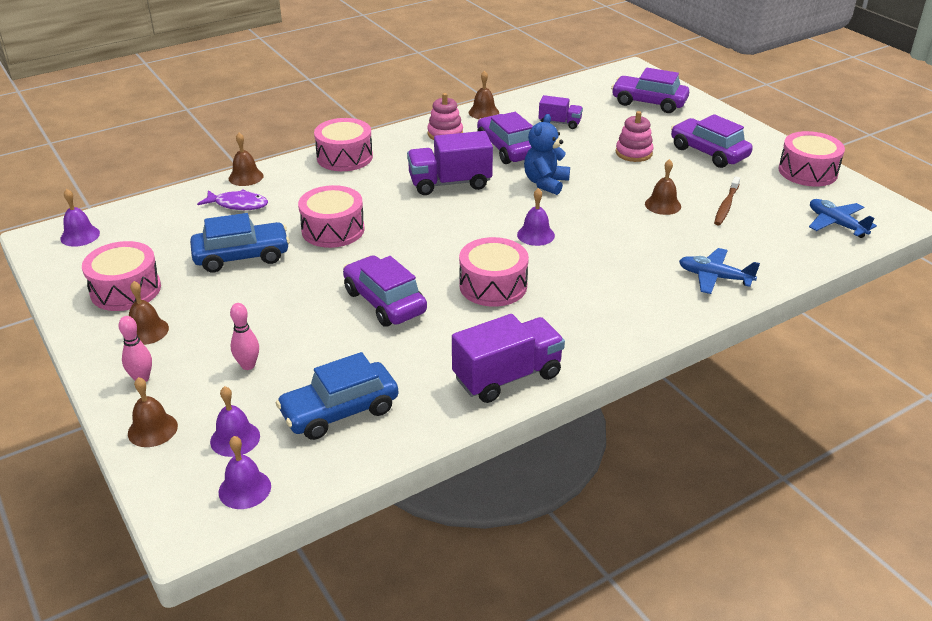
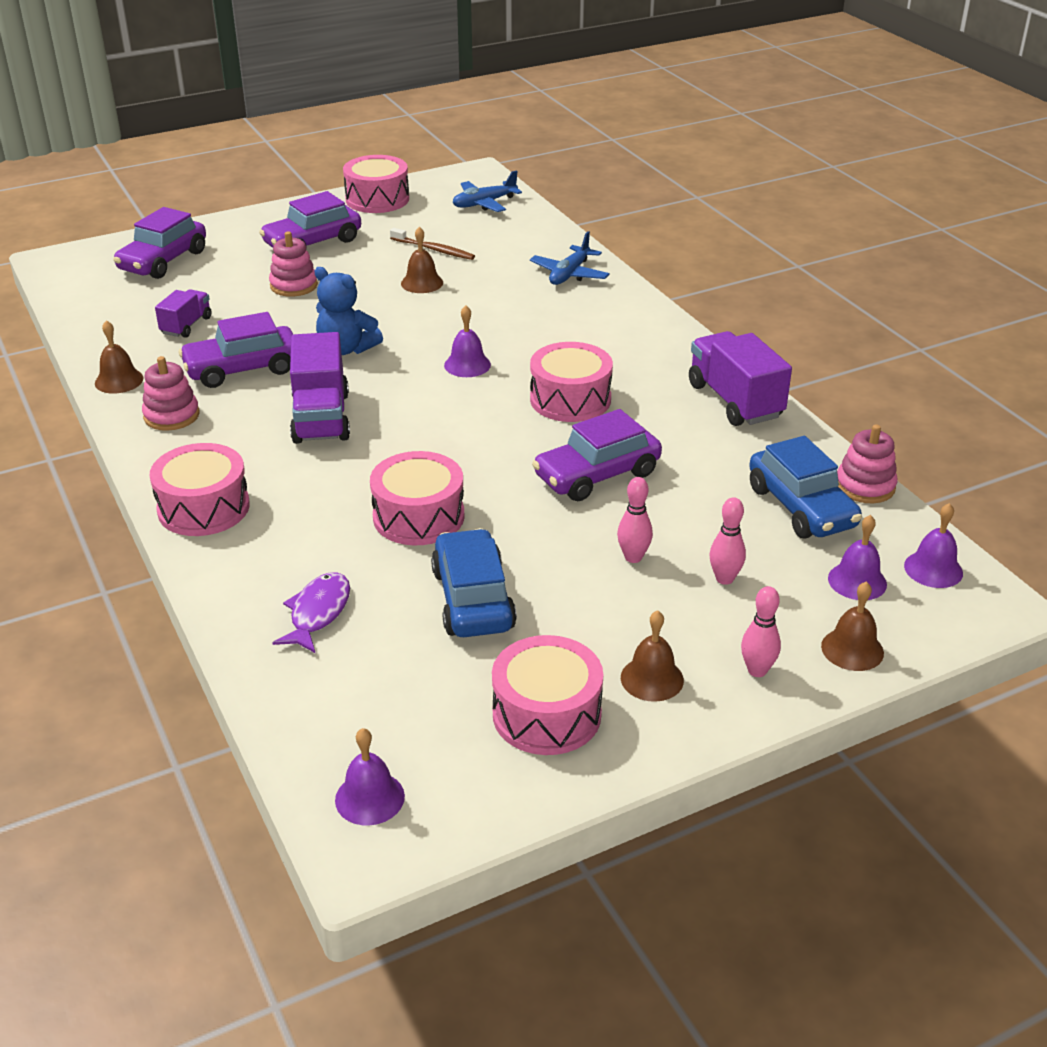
camera: 85 degrees left, 0 degrees up
brown bell [229,133,264,186] -> none
none -> pink bowling pin [617,477,653,563]
none -> pink stacking toy [837,424,898,503]

